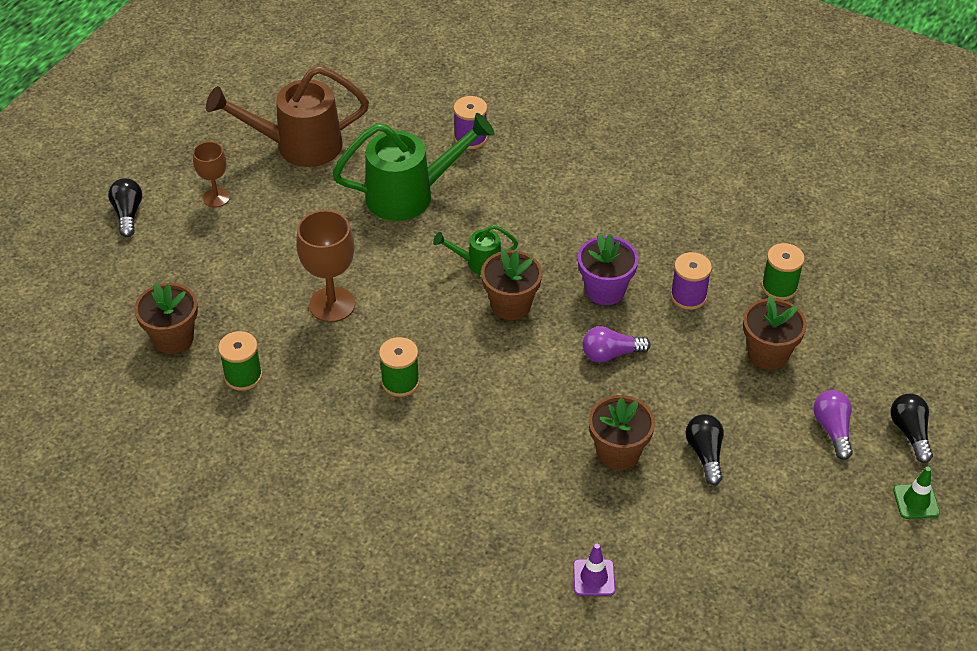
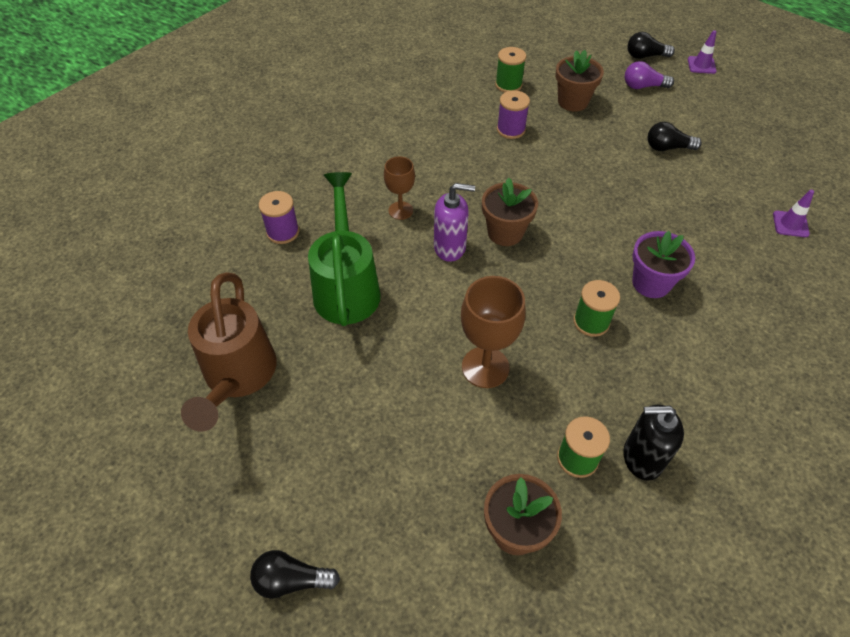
camera: 80 degrees left, 5 degrees up
brown goblet [193,142,230,207] -> brown goblet moved to [384,156,415,220]
green watering can [433,225,518,275] -> purple soap dispenser [434,183,475,262]
purple flower pot [578,234,638,305] -> purple flower pot moved to [632,231,695,298]
purple light bulb [582,326,651,363] -> none
brown flower pot [589,395,655,470] -> none
green traffic cone [893,466,940,519] -> purple traffic cone [688,30,717,74]
none -> black soap dispenser [623,404,684,481]

